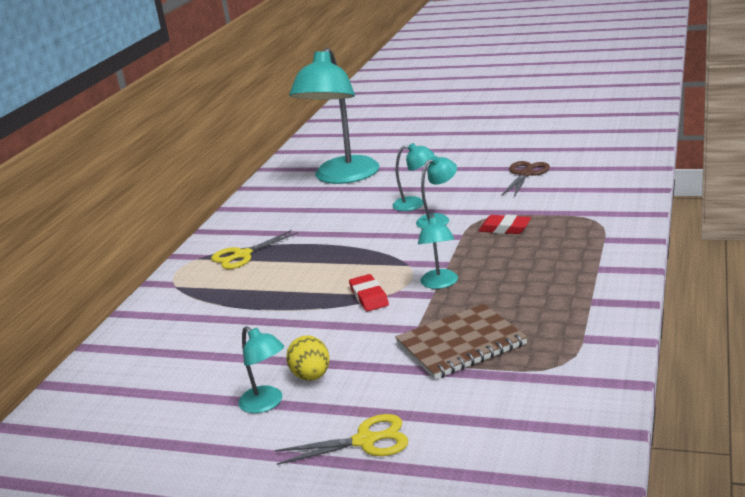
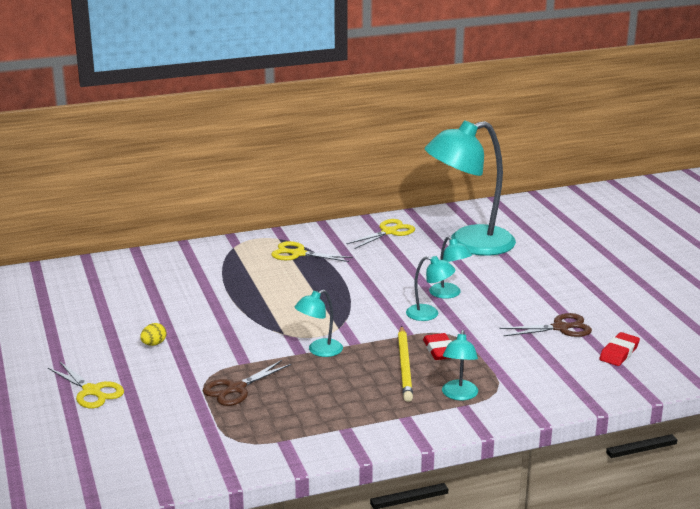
camera: 50 degrees right, 0 degrees up
turquoise lamp [238,326,284,413] -> turquoise lamp moved to [442,330,478,400]
yellow egg [286,335,330,381] -> yellow egg [140,323,167,346], size x0.66
red eraser [349,274,389,311] -> red eraser moved to [599,332,640,366]
brown notebook [395,304,528,379] -> brown scissors [203,360,291,406]
none -> yellow scissors [347,219,415,249]
none -> yellow pencil [398,326,413,402]

